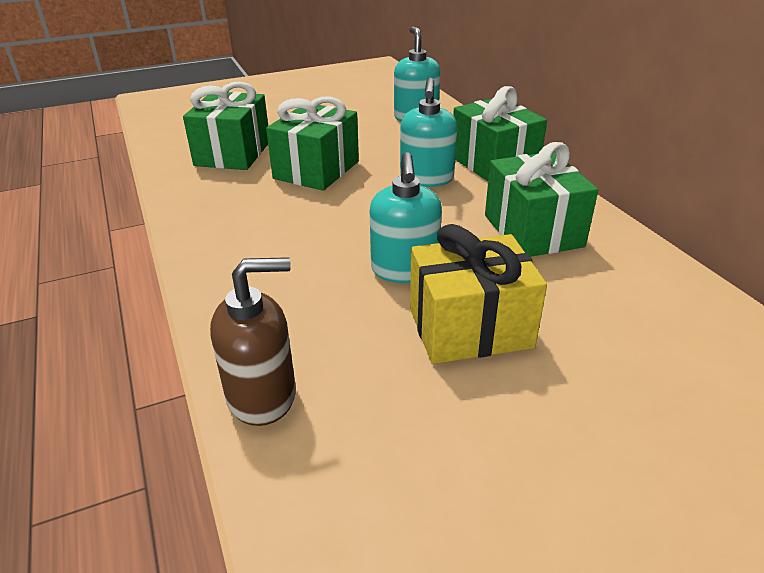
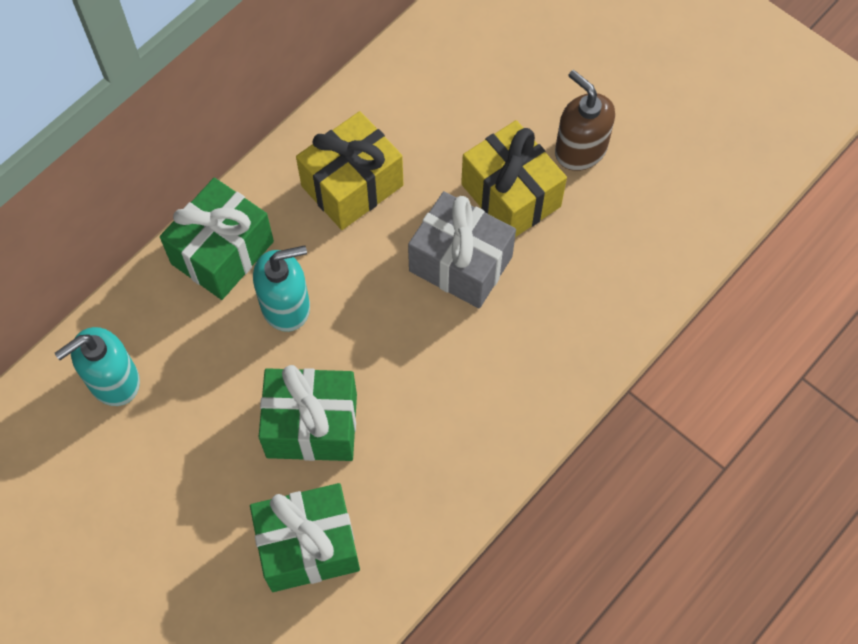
camera: 115 degrees left, 30 degrees up
brown soap dispenser [210,257,296,426] -> brown soap dispenser moved to [555,70,615,171]
turquoise soap dispenser [370,152,442,283] -> grey gift [408,191,516,308]
green gift [485,142,598,257] -> yellow gift [296,111,403,230]

